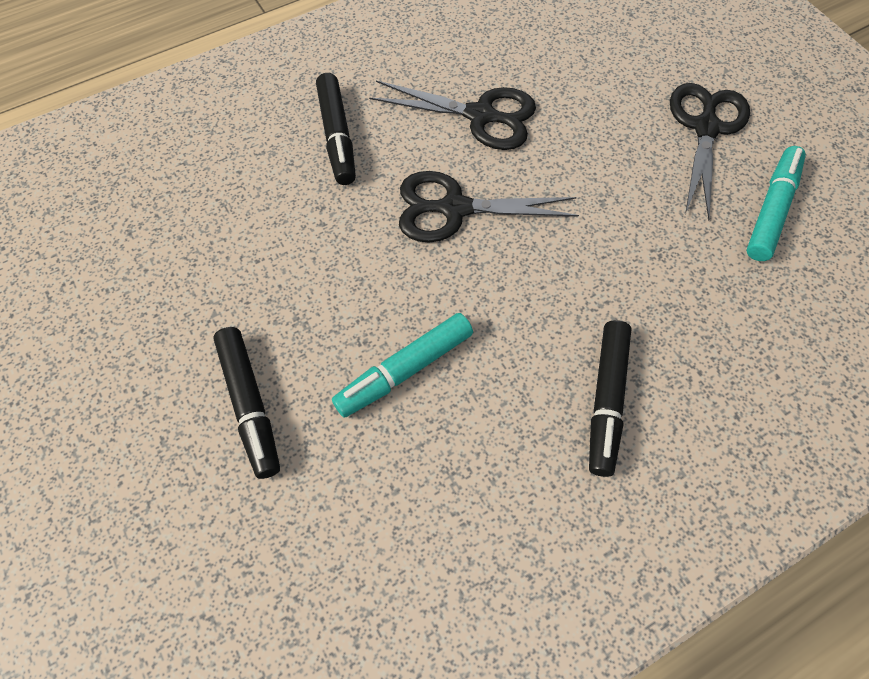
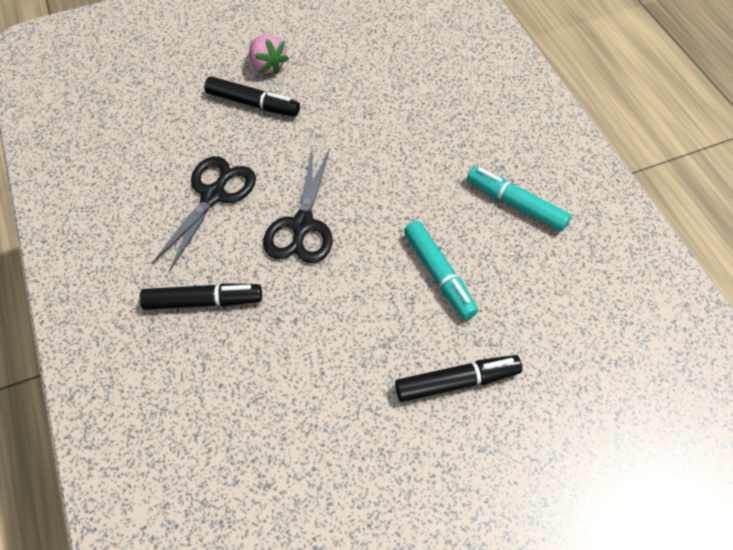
camera: 80 degrees left, 5 degrees down
black marker [589,320,632,477] -> black marker moved to [204,76,300,117]
black scissors [670,83,750,220] -> pink strawberry [249,35,289,74]
turquoise marker [746,146,806,261] -> turquoise marker moved to [467,166,571,231]

